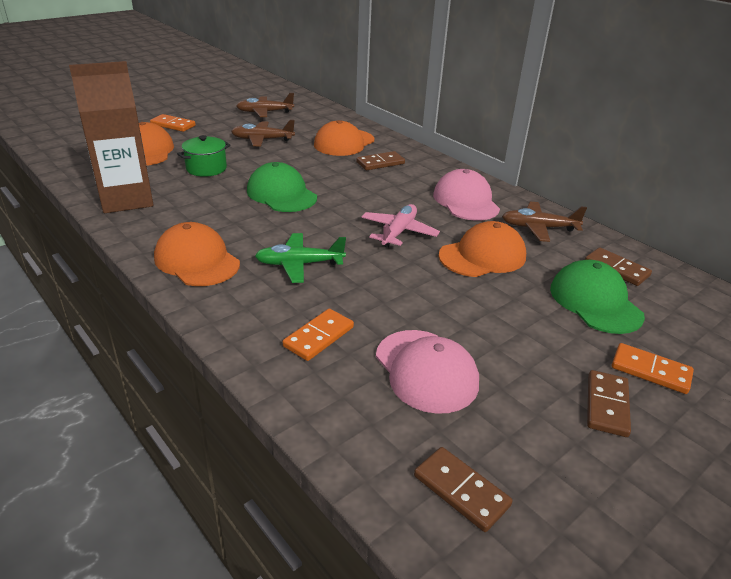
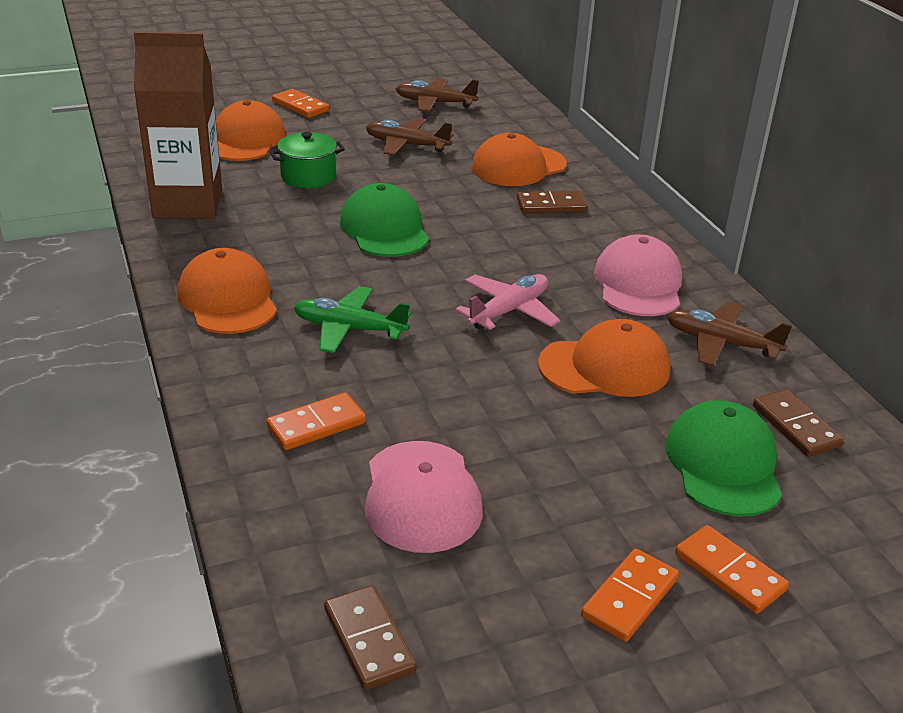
camera: 20 degrees right, 0 degrees up
brown domino [587,370,631,437] -> orange domino [581,549,679,642]

